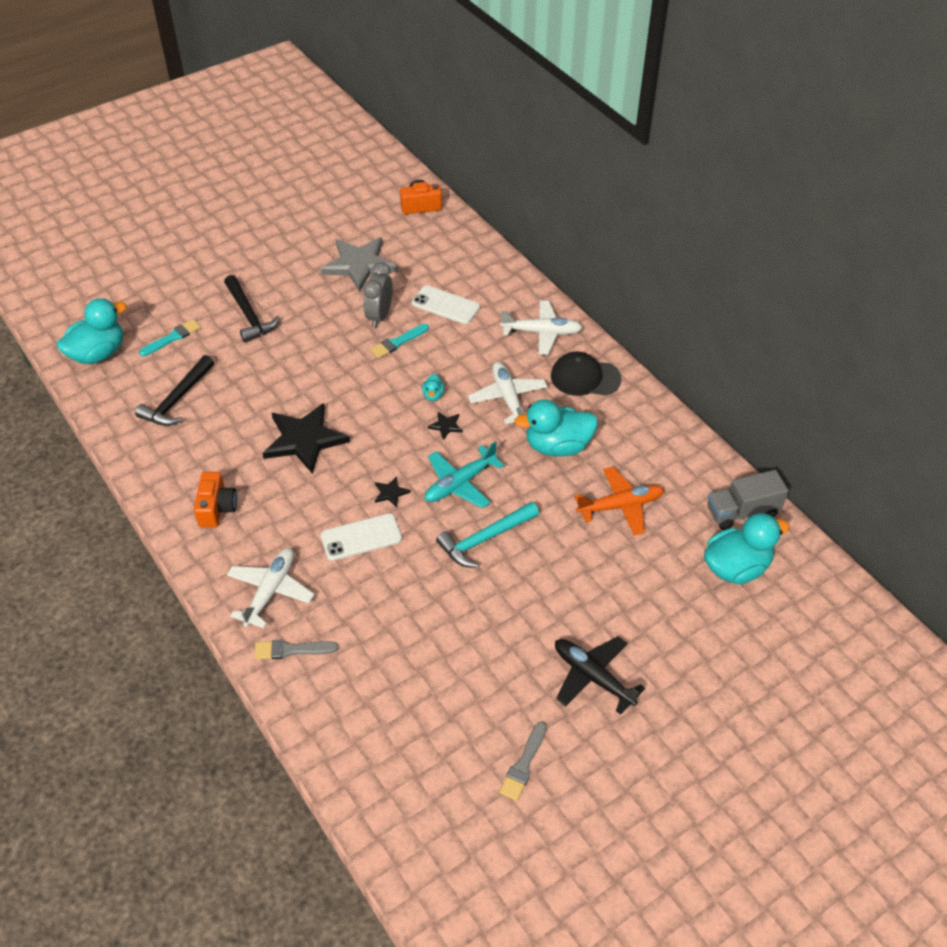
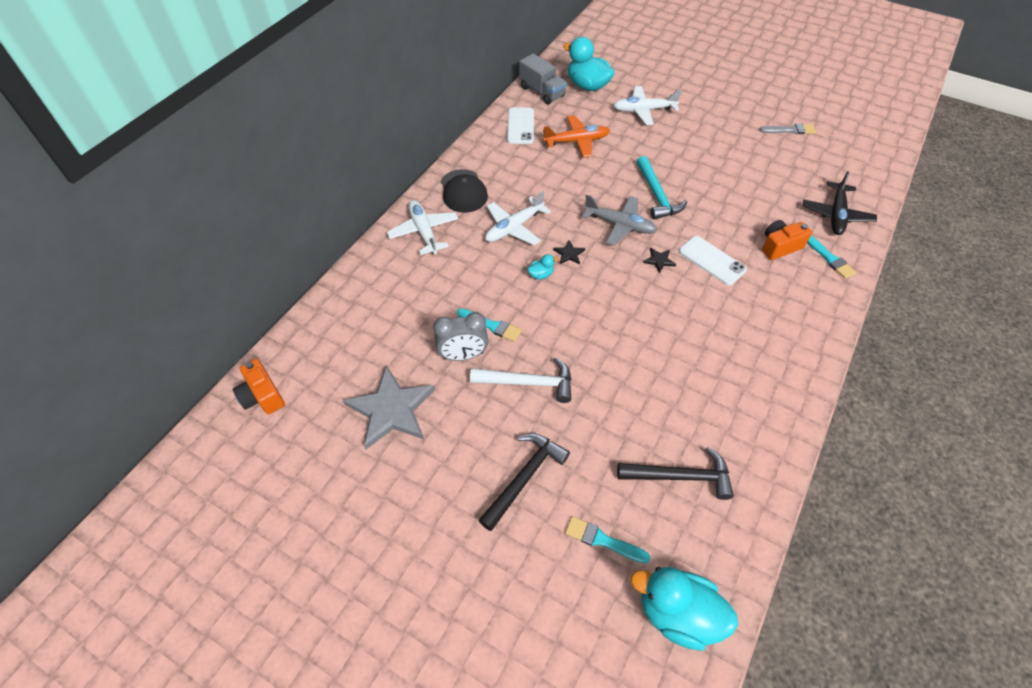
camera: 115 degrees left, 5 degrees up
orange camera [194,472,237,527] -> orange camera moved to [762,220,812,260]
white plane [227,548,315,628] -> white plane moved to [613,86,682,125]
grey brush [254,640,338,659] -> turquoise brush [807,235,856,279]
black star [262,403,350,474] -> none
white phone [412,285,480,324] -> white phone moved to [507,107,534,144]
turquoise plane [425,441,504,508] -> grey plane [582,195,657,246]
turquoise hammer [436,502,539,568] -> turquoise hammer turned 45 degrees clockwise [637,156,687,219]
turquoise duck [514,400,598,456] -> none
black plane [555,637,645,715] -> black plane moved to [803,171,877,235]
orange plane [574,467,664,535] -> orange plane turned 120 degrees clockwise [543,115,610,157]
none -> white hammer [470,357,572,403]

